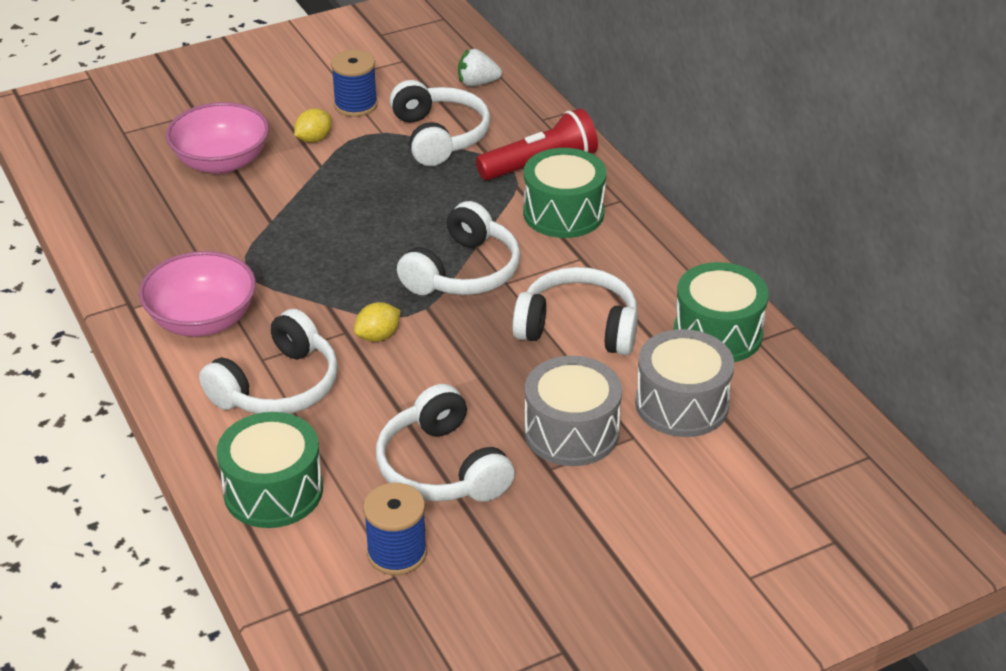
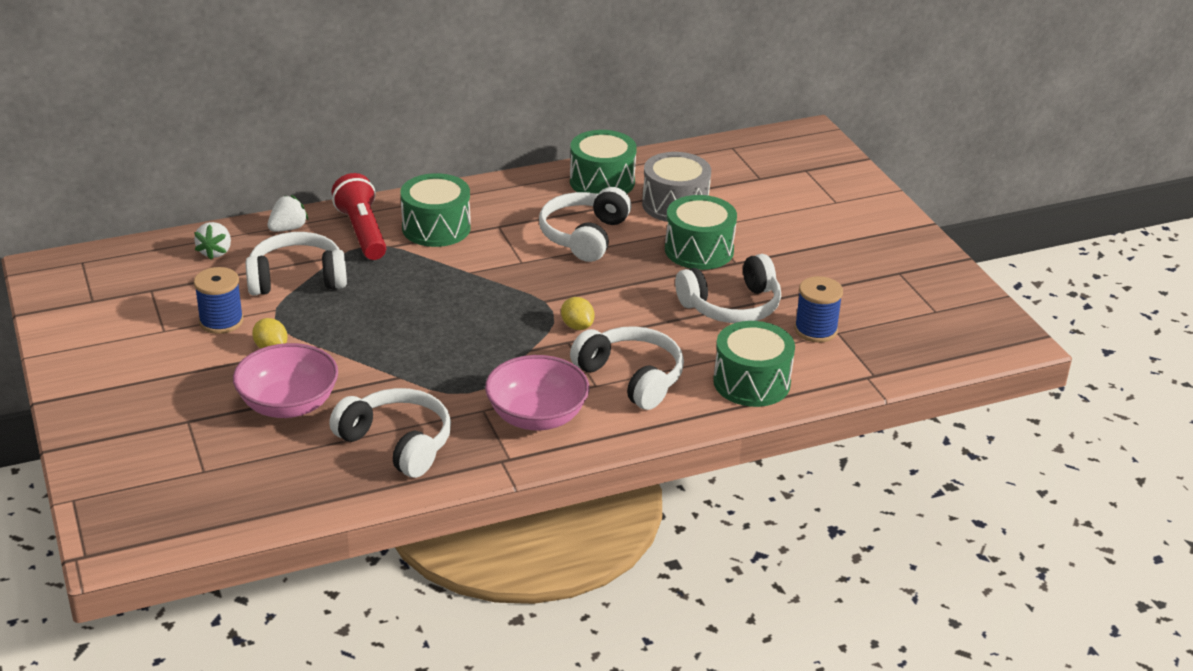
camera: 85 degrees left, 5 degrees down
white headphones [397,201,520,295] -> white headphones moved to [329,388,451,478]
grey drum [524,356,622,466] -> green drum [665,195,737,270]
none -> white strawberry [267,195,308,232]

